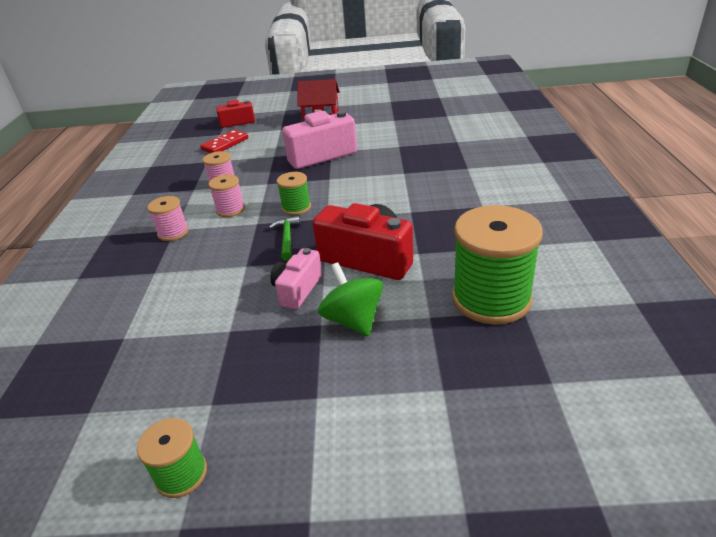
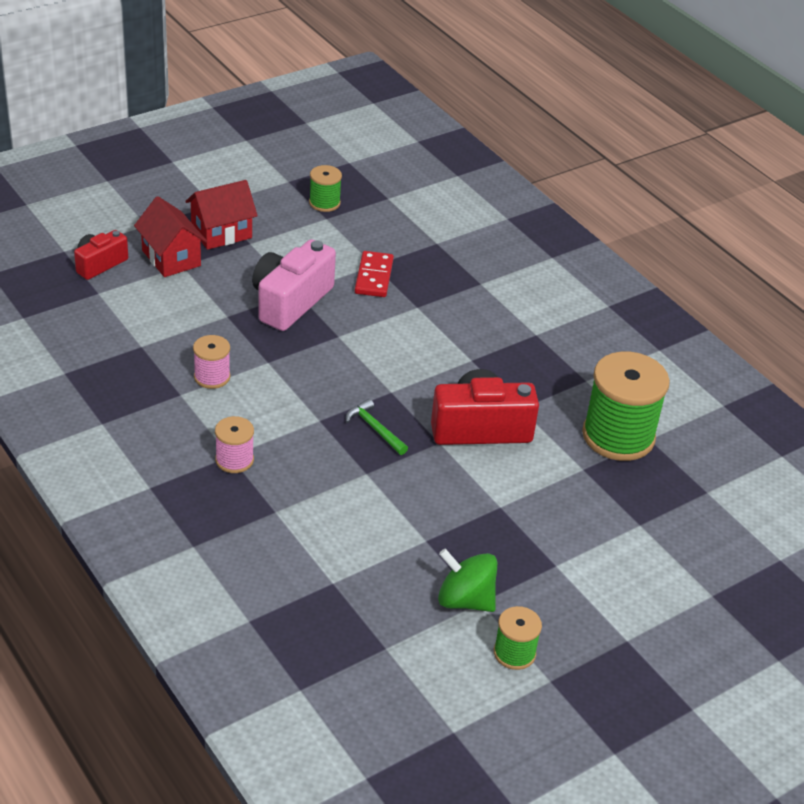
camera: 40 degrees left, 5 degrees up
red domino [200,130,248,153] -> red domino moved to [355,251,394,297]
pink spool [208,174,245,217] -> none
pink camera [270,248,322,309] -> none
green spool [277,172,311,215] -> green spool moved to [309,165,342,212]
green spinning top [318,262,383,337] -> green spinning top moved to [438,549,497,612]
none -> red house [134,196,207,277]

